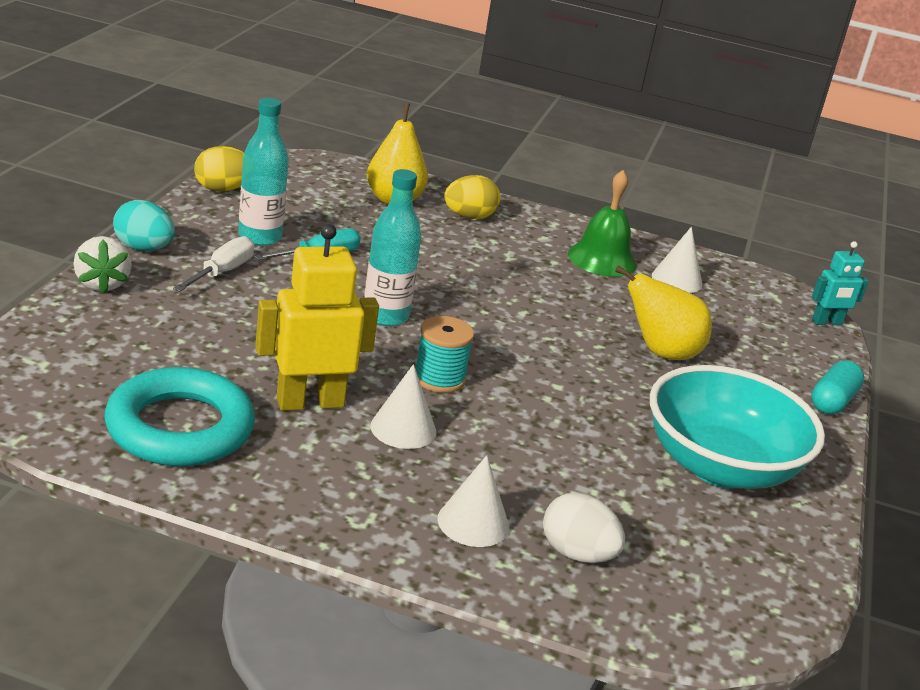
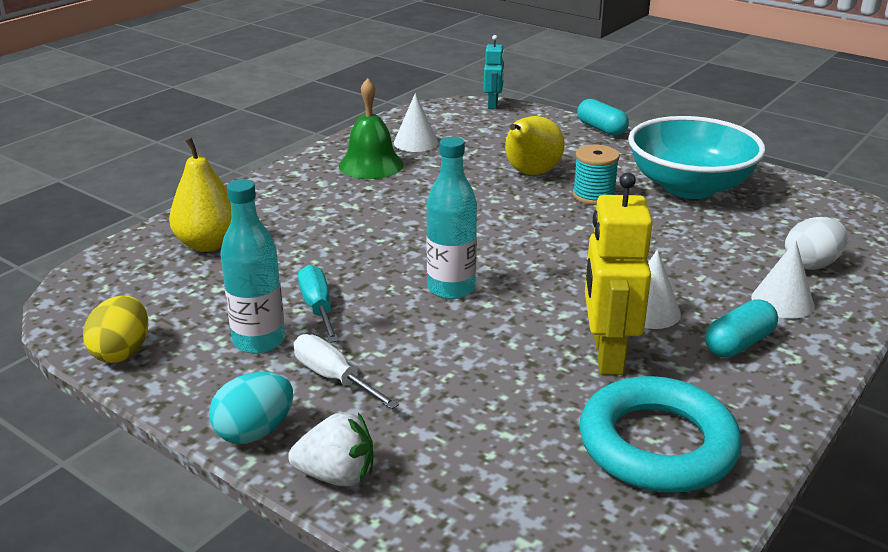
camera: 65 degrees left, 0 degrees up
turquoise spool [415,316,474,393] -> turquoise spool moved to [573,145,620,205]
yellow egg [444,175,500,219] -> none
none -> turquoise capsule [705,299,778,358]

